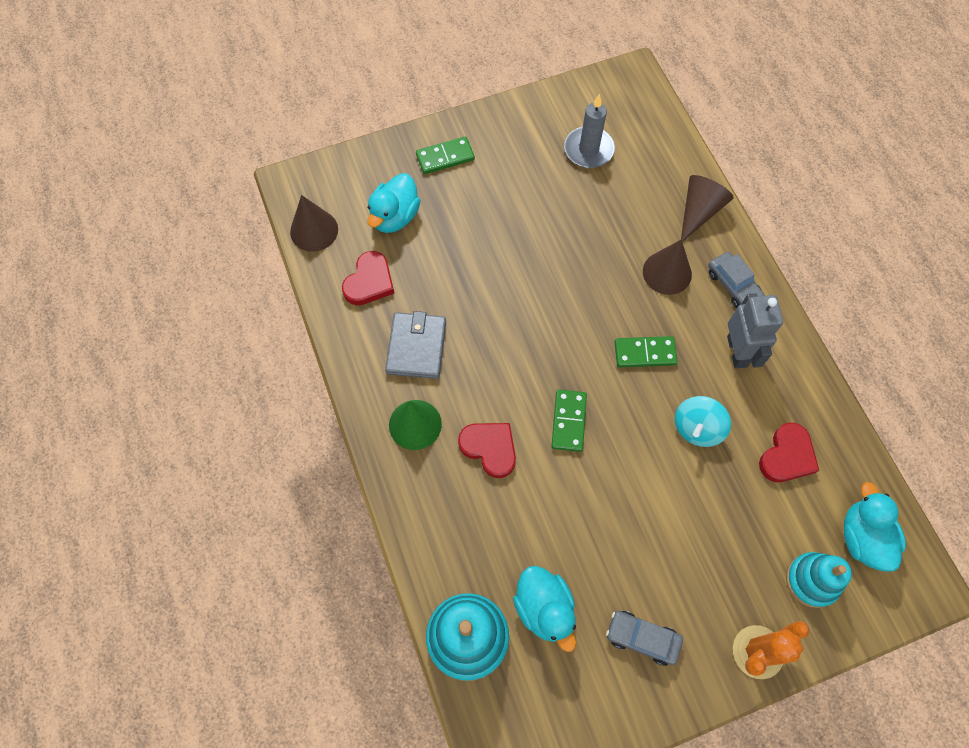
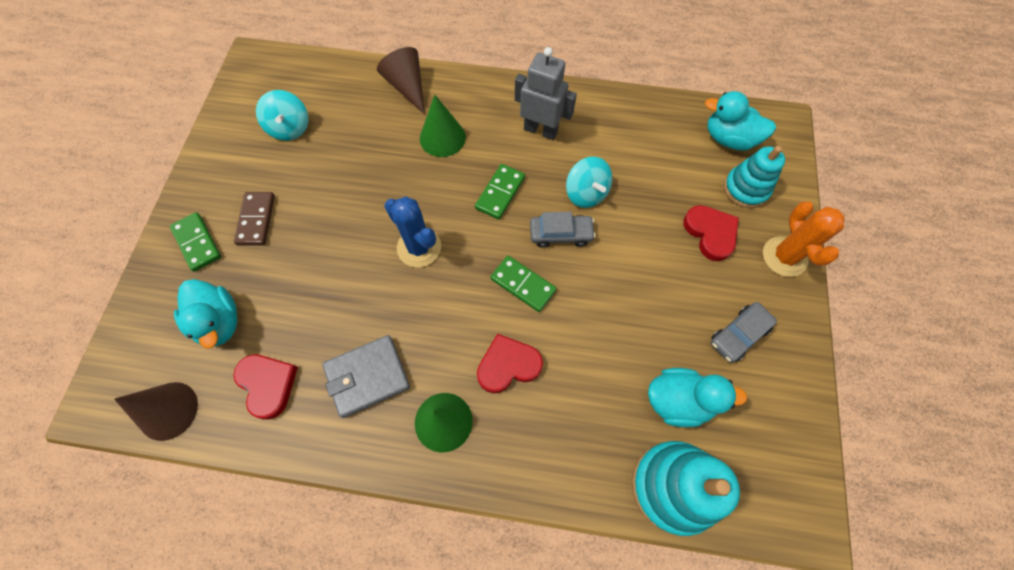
camera: 60 degrees left, 0 degrees up
grey wallet [385,311,446,379] -> grey wallet turned 60 degrees counterclockwise [322,335,410,418]
green domino [416,136,475,174] -> green domino turned 45 degrees counterclockwise [170,212,221,272]
grey candle [564,94,615,168] -> turquoise spinning top [256,90,308,141]
brown cone [643,240,692,295] -> green cone [420,95,466,157]
grey car [708,252,765,308] -> grey car moved to [530,212,596,248]
red heart [759,423,819,482] -> red heart moved to [683,205,739,261]
none -> brown domino [234,192,275,246]
none -> blue cactus [384,197,441,267]

